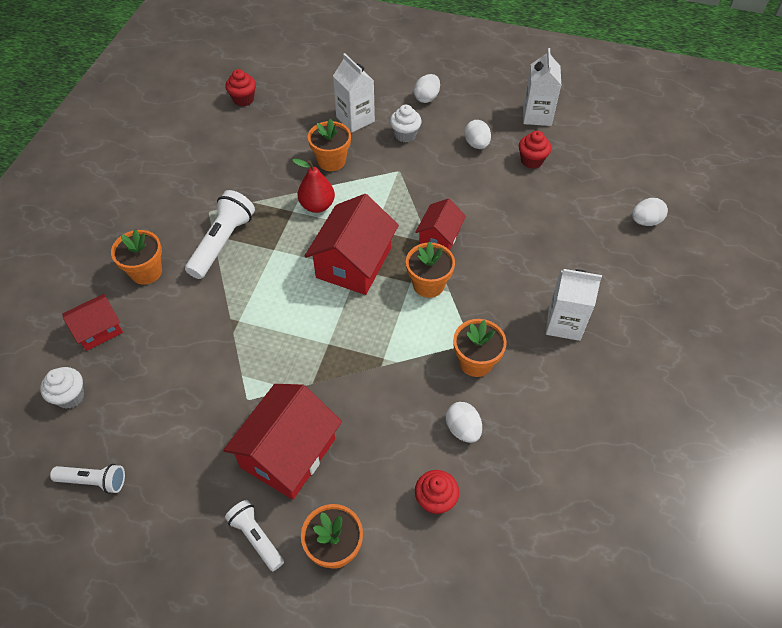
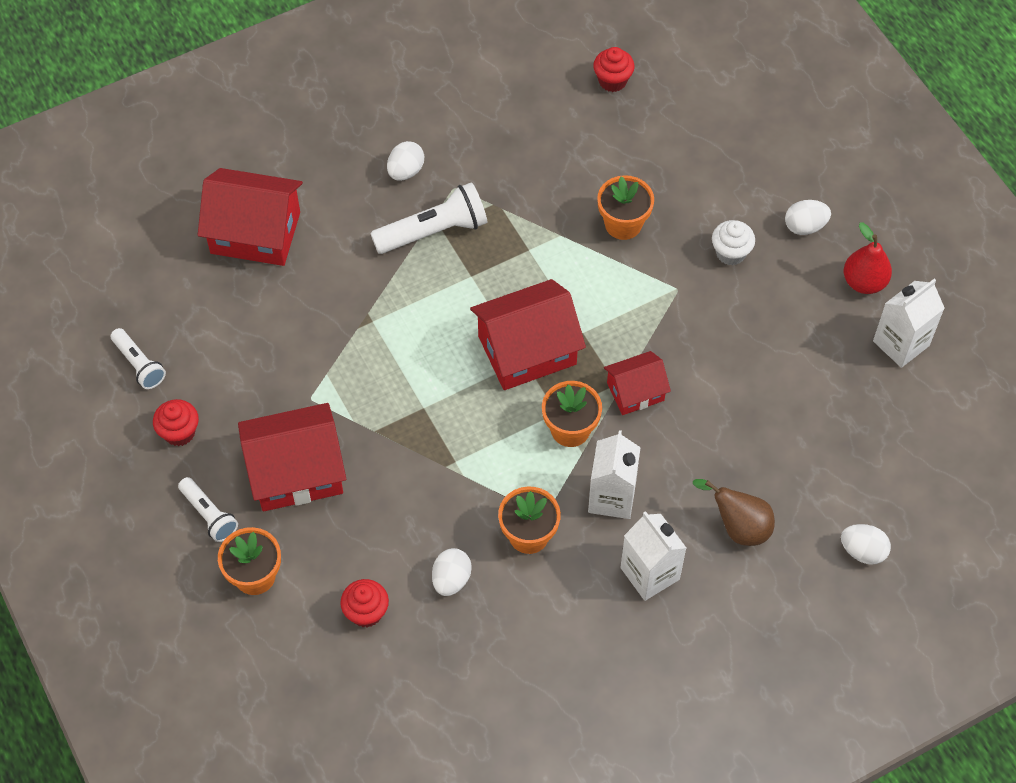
camera: 45 degrees right, 5 degrees up
white cupcake [40,367,84,409] -> none
red house [62,294,123,351] -> red house [198,168,303,266], size x1.74
orange flower pot [111,229,162,285] -> none
white flashlight [225,500,284,571] -> white flashlight turned 135 degrees clockwise [178,477,238,542]
red pear [292,159,335,213] -> red pear moved to [844,223,892,294]
white carton [333,53,375,133] -> white carton moved to [588,430,641,519]
white egg [464,120,491,149] -> white egg moved to [387,141,424,181]
red cupcake [519,131,551,169] -> red cupcake moved to [153,399,199,446]
none -> brown pear [693,479,775,546]

